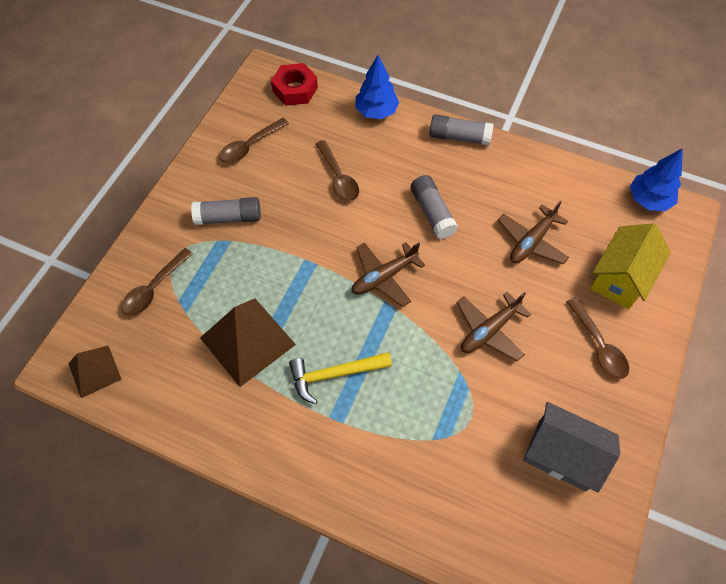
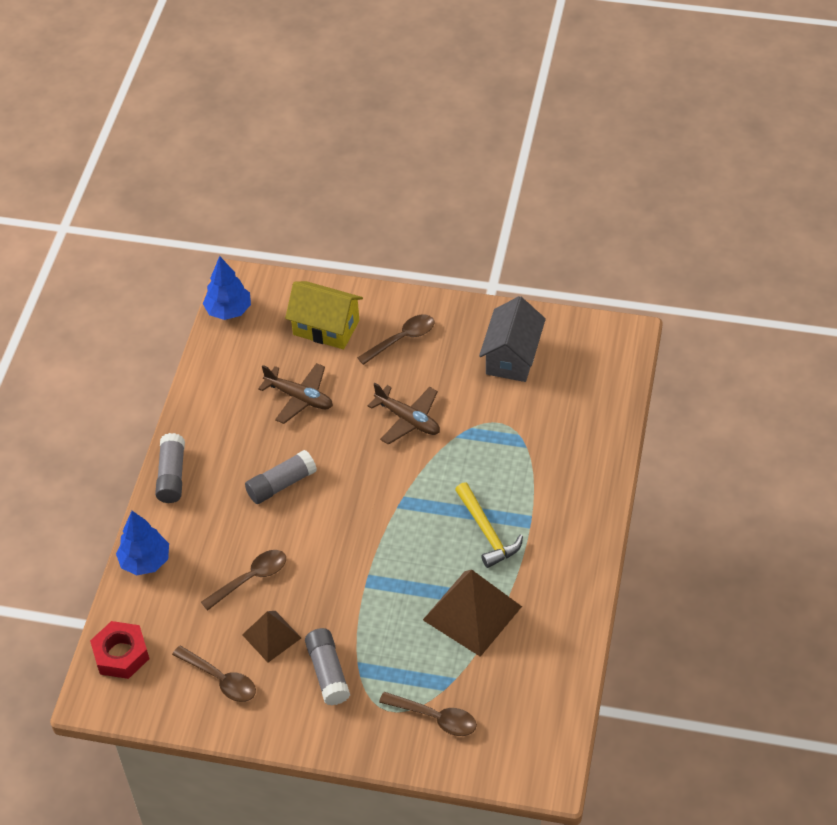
camera: 100 degrees left, 10 degrees down
brown pyramid [68,346,122,398] -> brown pyramid moved to [242,611,301,662]
brown plane [352,242,425,307] -> none

